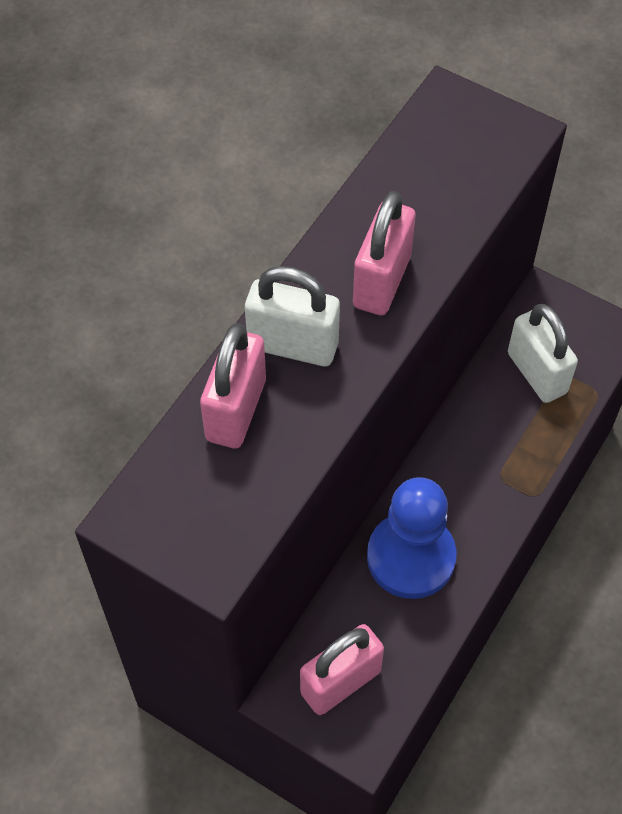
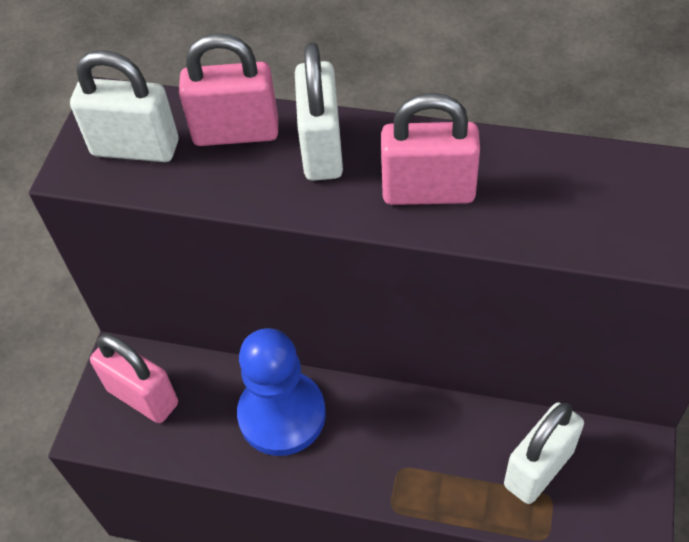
camera: 75 degrees right, 5 degrees down
none -> white padlock [70,50,179,162]

